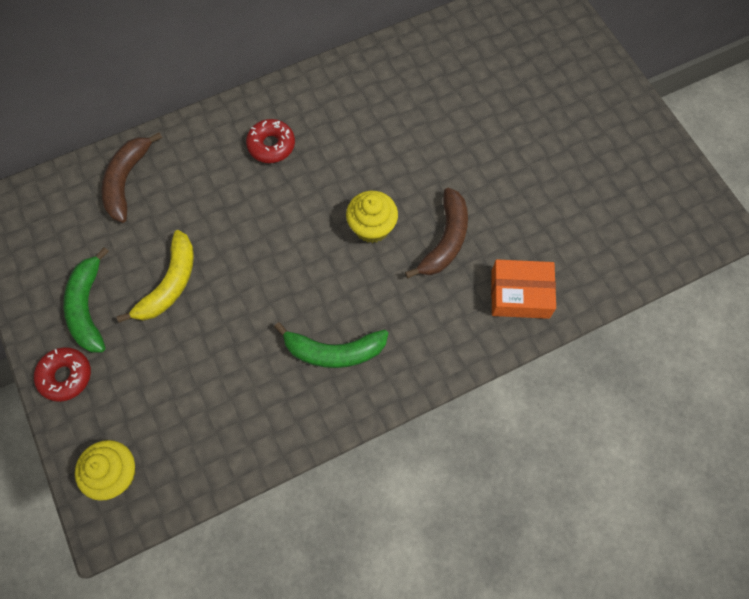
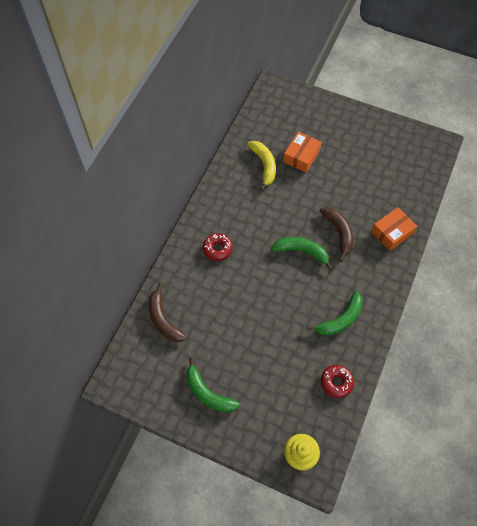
camera: 40 degrees left, 5 degrees down
red donut [34,347,91,402] -> red donut moved to [321,365,354,398]
yellow banana [117,230,194,323] -> yellow banana moved to [247,141,276,191]
yellow cupcake [346,191,398,243] -> green banana [271,237,333,270]
none -> orange box [283,132,322,173]

